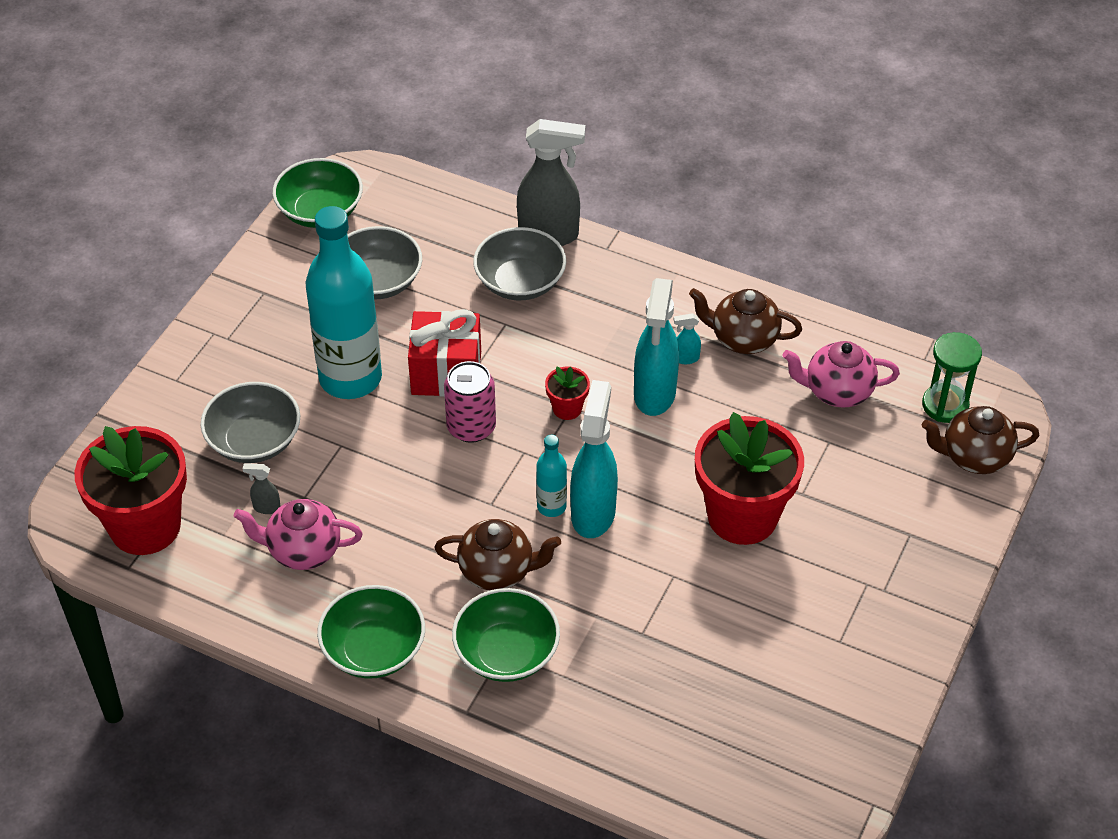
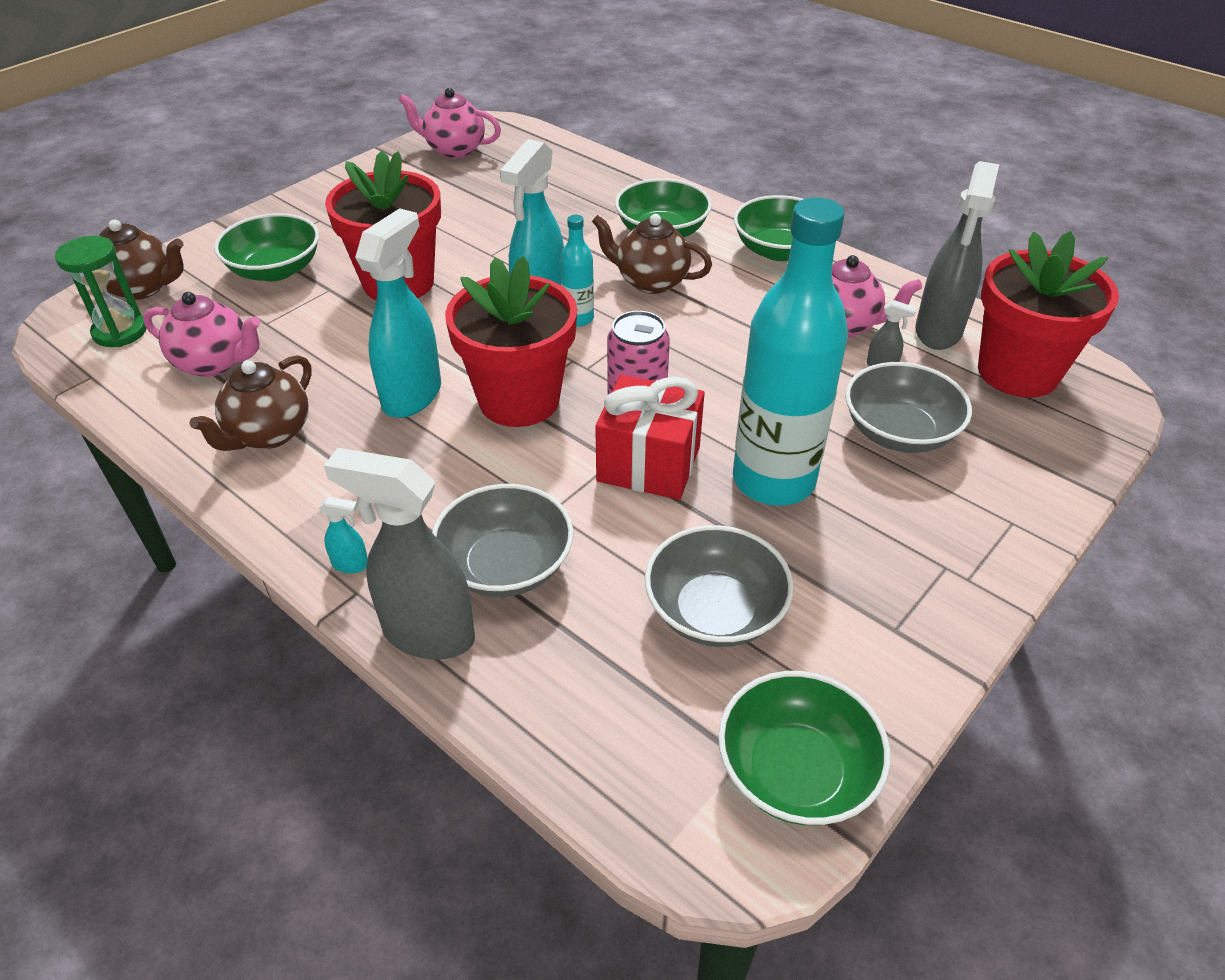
camera: 165 degrees left, 5 degrees down
red flower pot [545,366,590,420] -> red flower pot [445,256,577,427], size x2.30
turquoise spray bottle [674,313,701,364] -> turquoise spray bottle moved to [319,496,368,573]
brown teapot [689,288,802,354] -> brown teapot turned 90 degrees clockwise [190,355,312,451]
none -> green bowl [214,213,319,281]
none -> pink teapot [398,88,501,158]
none -> grey spray bottle [915,161,999,350]

